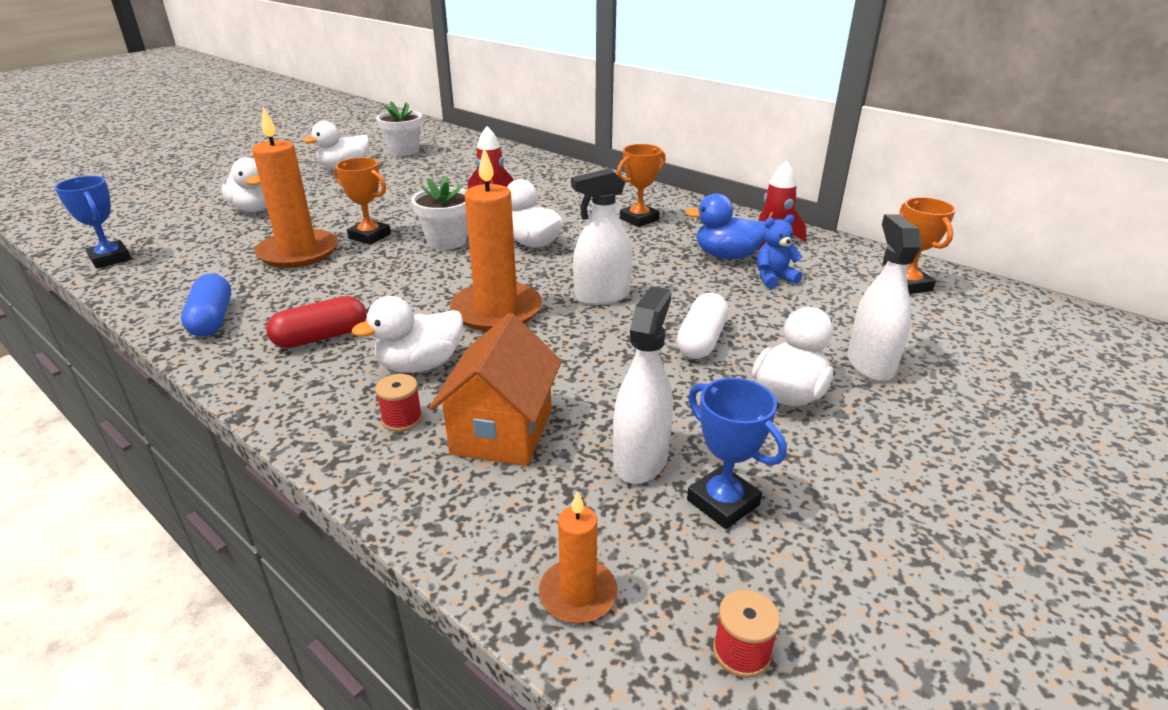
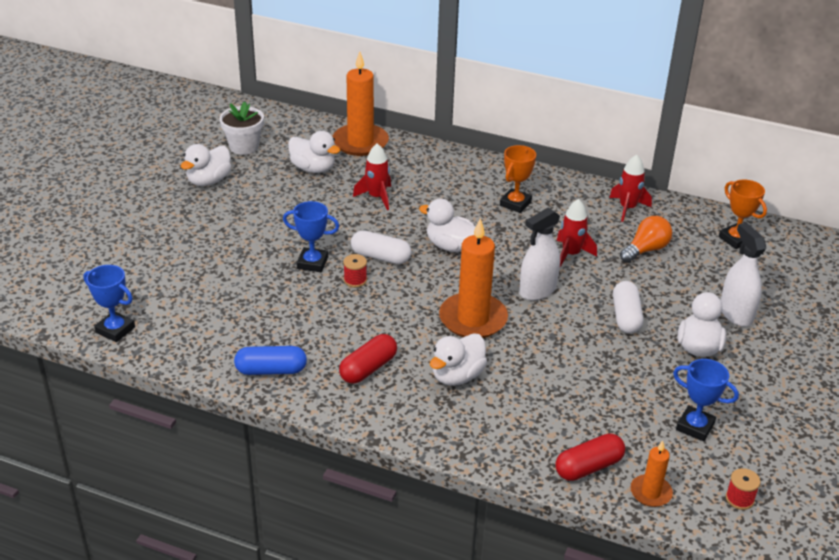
camera: 20 degrees left, 5 degrees up
blue capsule [181,274,231,337] -> blue capsule turned 60 degrees counterclockwise [234,346,307,375]
white duck [222,157,267,212] -> white duck moved to [288,131,340,173]
orange candle [252,107,338,268] -> orange candle moved to [333,51,389,156]
orange trophy [334,158,391,245] -> blue trophy [283,201,339,272]
red spool [375,374,422,432] -> red spool moved to [343,254,367,287]
white flower pot [411,176,468,250] -> white capsule [351,230,412,264]
orange house [429,313,562,466] -> none
white spray bottle [613,286,673,484] -> none
blue duck [685,193,766,259] -> none
blue teddy bear [757,215,803,289] -> orange light bulb [620,216,672,263]
none -> red capsule [555,433,625,481]
none -> red rocket [557,199,597,267]

